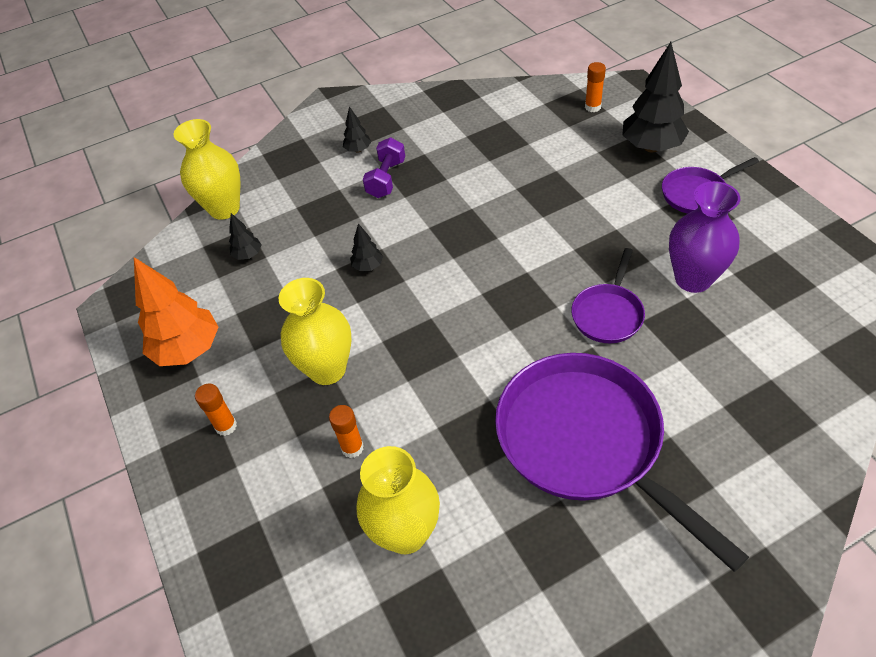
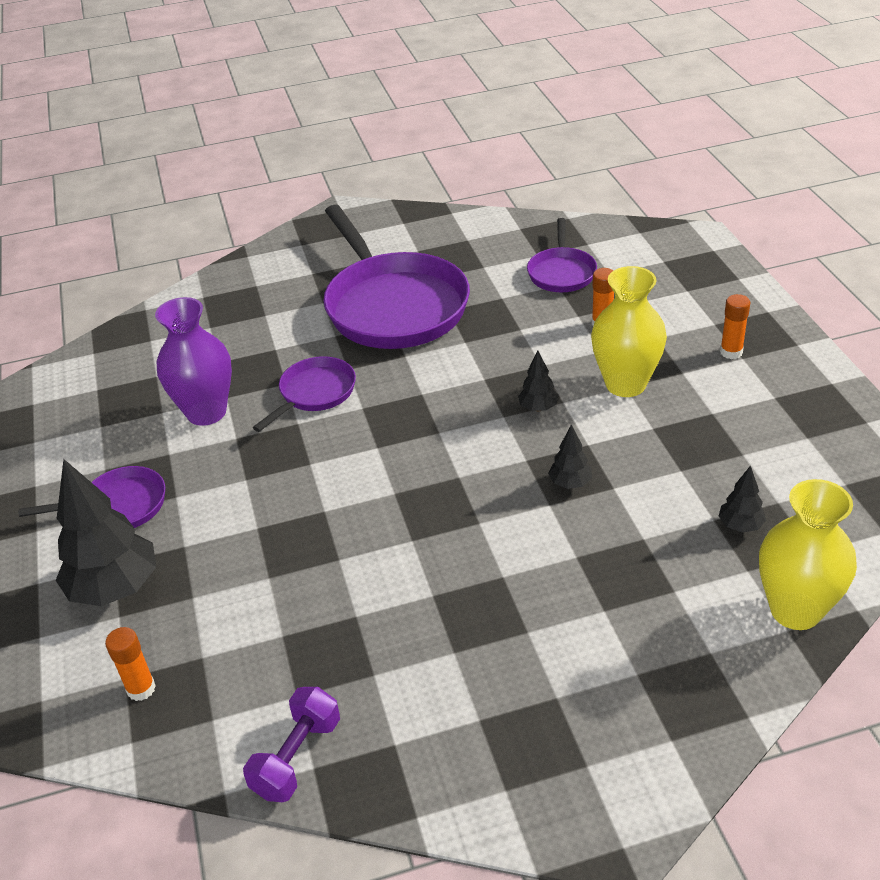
camera: 170 degrees left, 10 degrees down
orange tree [134,257,218,366] -> none
black tree [343,106,371,153] -> black tree moved to [518,351,559,412]
yellow vase [356,446,440,554] -> purple pan [527,218,597,292]
purple dumbbell [363,137,405,198] -> purple dumbbell moved to [243,687,340,802]

